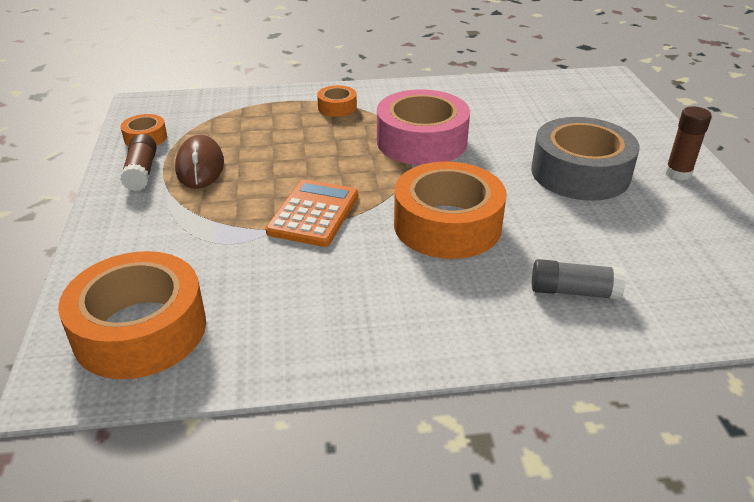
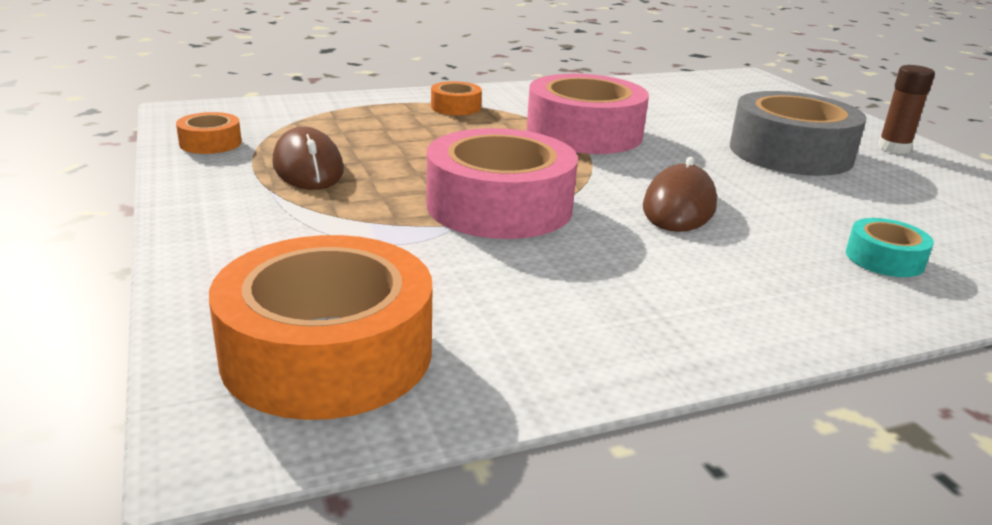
camera: 15 degrees left, 10 degrees down
brown glue stick [120,134,157,191] -> none
orange calculator [266,179,358,247] -> pink tape [426,128,578,239]
orange tape [394,162,507,259] -> brown mouse [643,157,717,232]
grey glue stick [532,259,626,300] -> turquoise tape [846,218,934,277]

